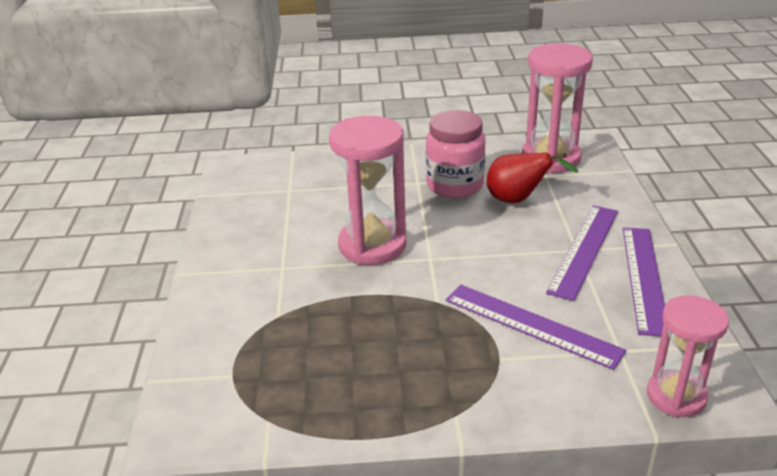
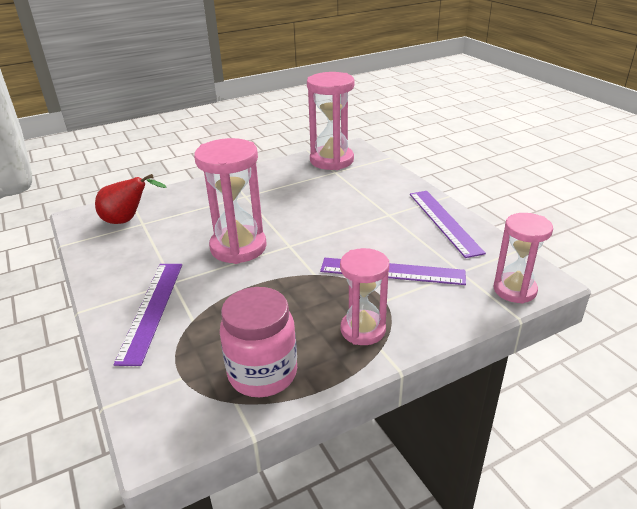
camera: 25 degrees left, 0 degrees up
pink jar [426,110,485,198] -> pink jar moved to [220,287,297,397]
red pear [487,152,578,203] -> red pear moved to [95,174,167,224]
purple ruler [546,205,618,301] -> purple ruler moved to [113,264,182,366]
none -> pink hourglass [340,248,389,345]

